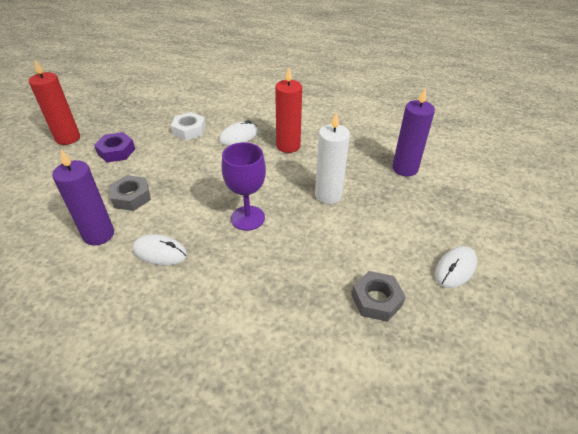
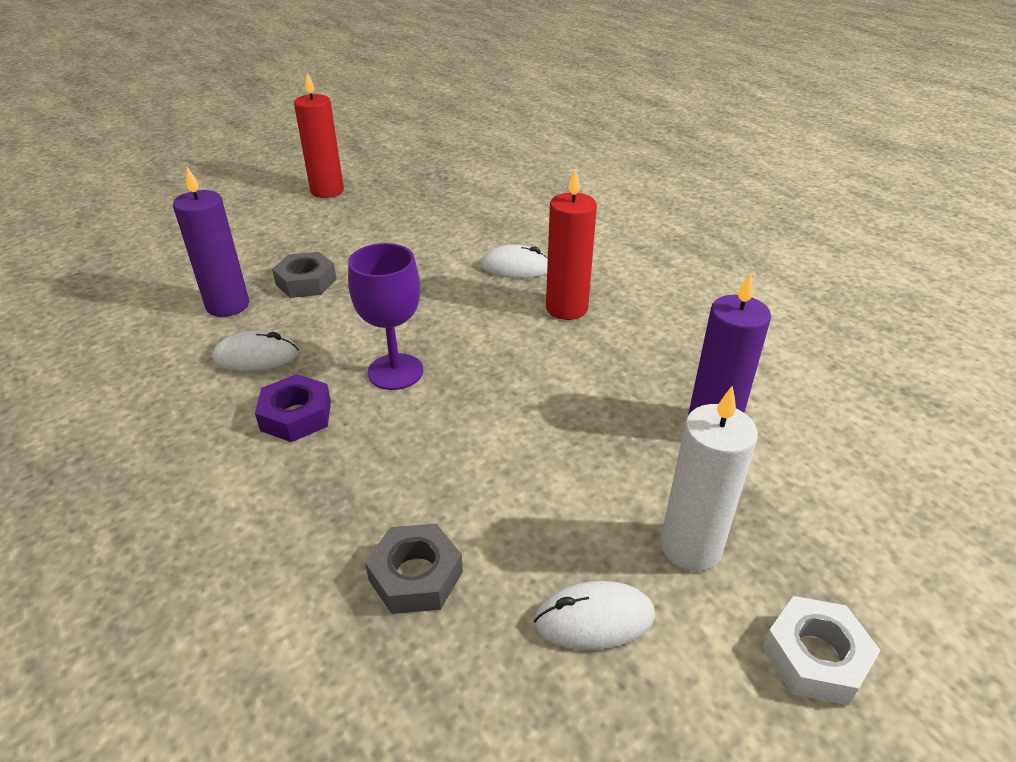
camera: 40 degrees right, 5 degrees down
purple nut [94,132,135,162] -> purple nut moved to [255,374,331,442]
white mouse [132,234,187,266] -> white mouse turned 60 degrees counterclockwise [212,330,299,371]
white nut [171,112,206,140] -> white nut moved to [763,596,881,706]
white candle [315,111,350,204] -> white candle moved to [660,386,758,571]

